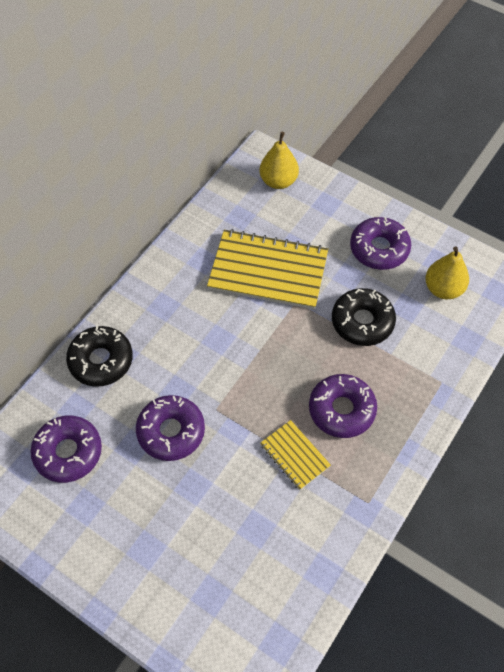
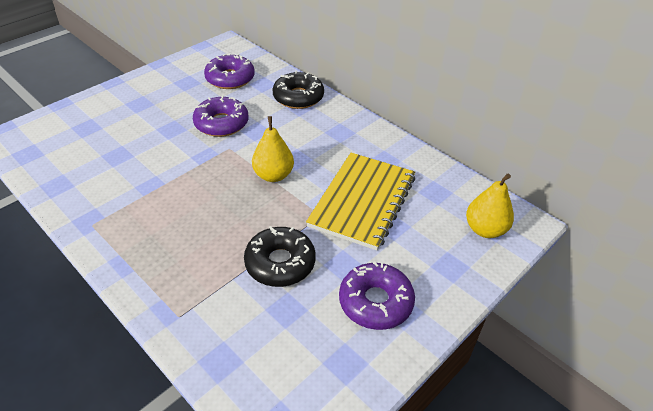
camera: 100 degrees right, 15 degrees down
yellow notebook [260,420,331,490] -> none
purple donut [309,374,377,438] -> none
yellow pear [425,247,469,299] -> yellow pear moved to [252,116,294,182]

